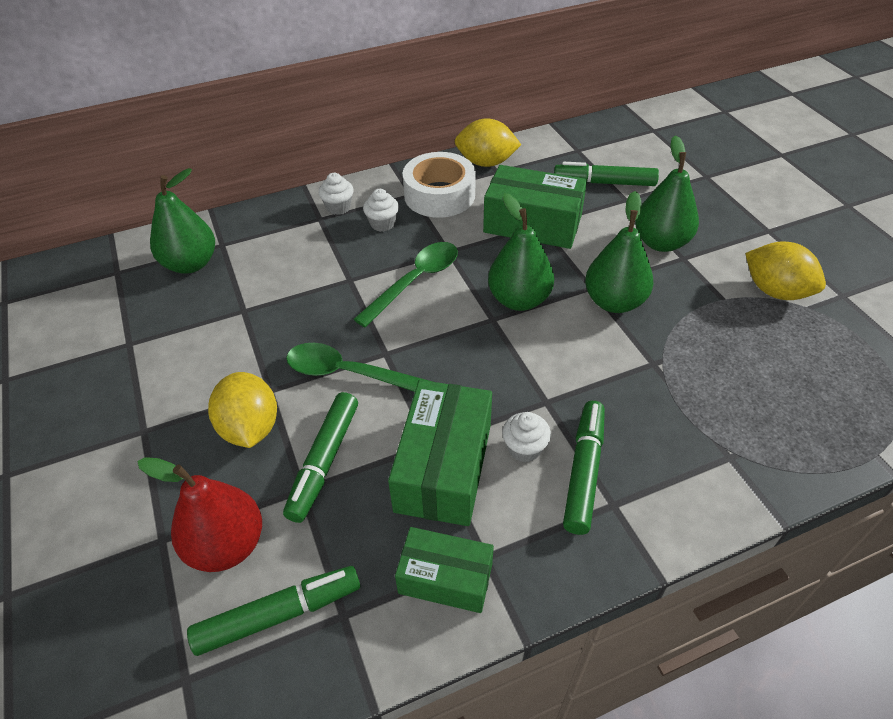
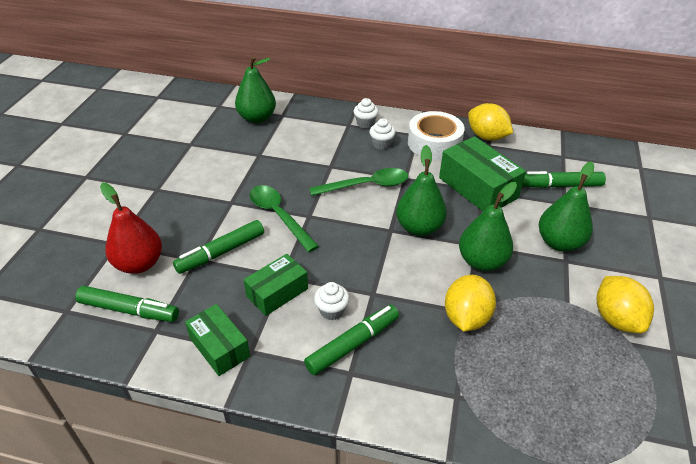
camera: 35 degrees right, 5 degrees down
yellow lemon [208,372,277,448] -> yellow lemon moved to [445,275,496,331]
green box [388,380,492,526] -> green box [244,254,308,316], size x0.63
green marker [554,162,659,186] -> green marker turned 45 degrees counterclockwise [522,171,606,188]

